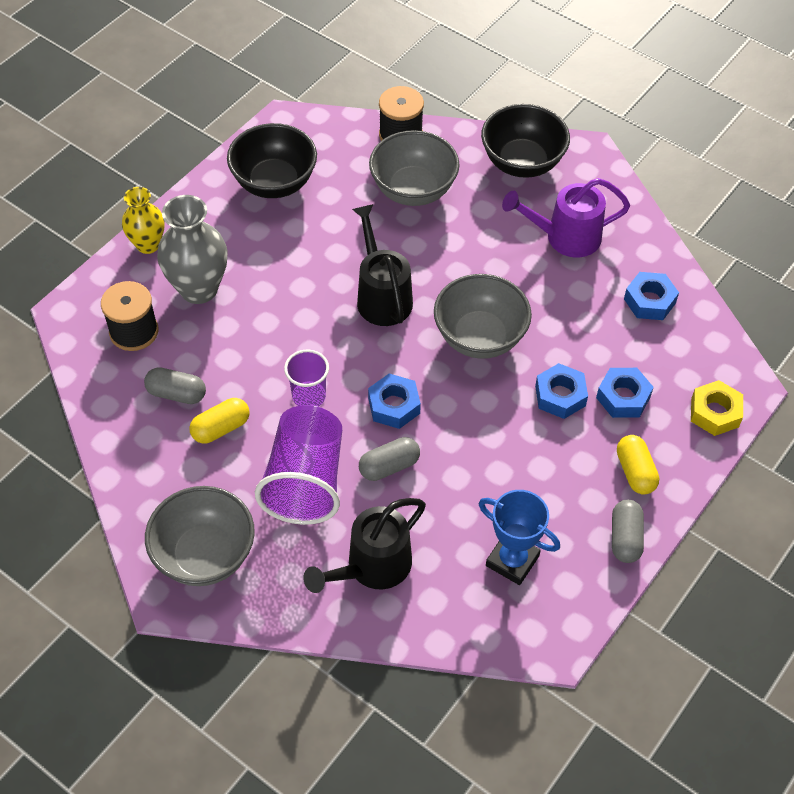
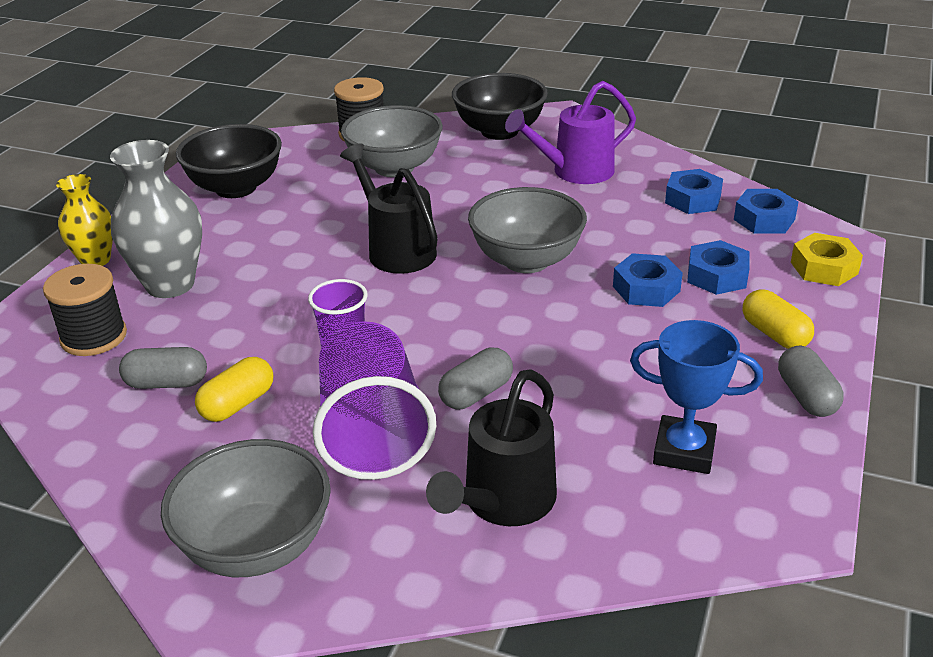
camera: 15 degrees left, 20 degrees down
blue nut [368,374,421,429] -> blue nut moved to [734,189,798,234]

